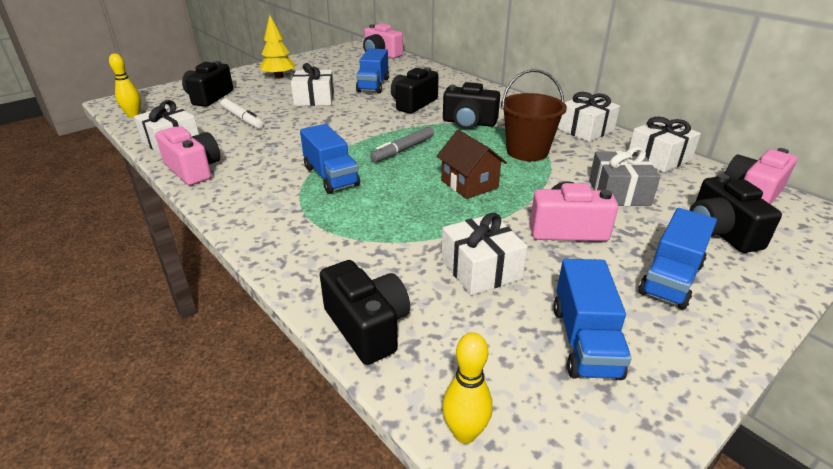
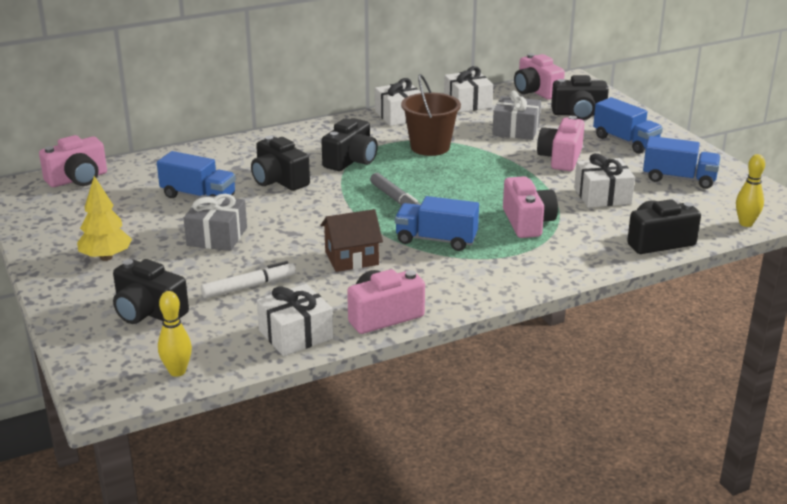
camera: 75 degrees left, 5 degrees down
white gift [291,63,334,106] -> grey gift [184,194,247,251]
blue truck [300,124,360,194] -> blue truck turned 150 degrees counterclockwise [395,196,479,251]
brown house [437,130,507,199] -> brown house moved to [320,209,383,272]
none -> pink camera [503,176,558,238]

